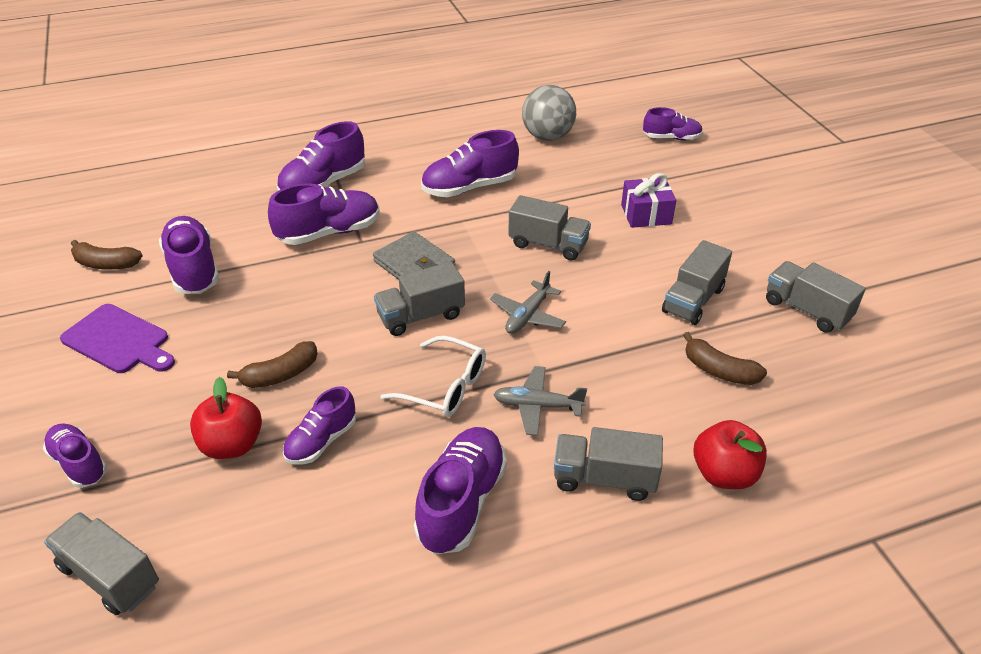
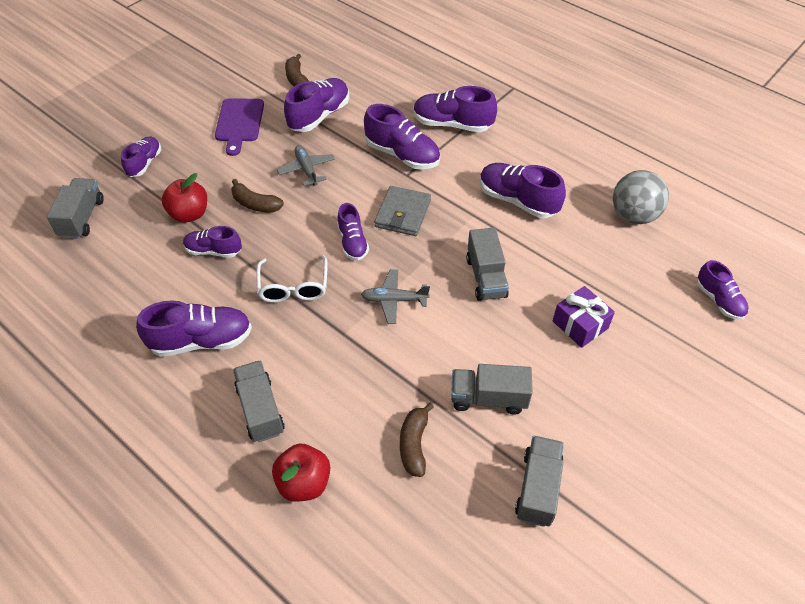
camera: 60 degrees right, 10 degrees up
grey truck [374,262,465,336] -> purple shoe [337,203,369,261]
grey plane [493,366,587,436] -> grey plane moved to [277,145,335,186]

